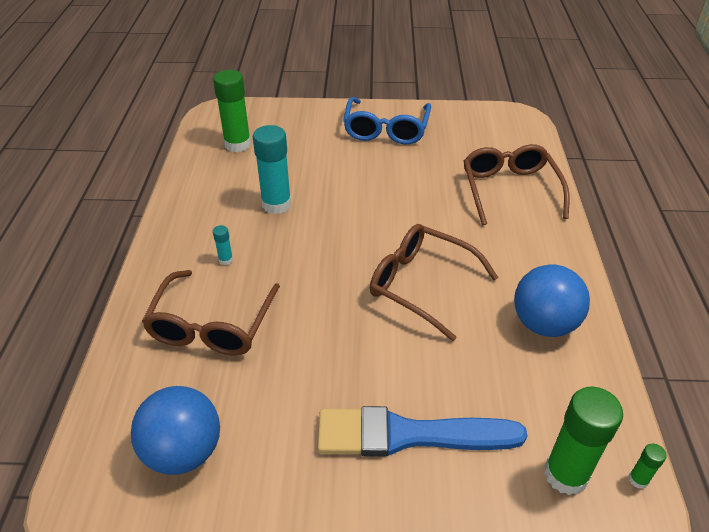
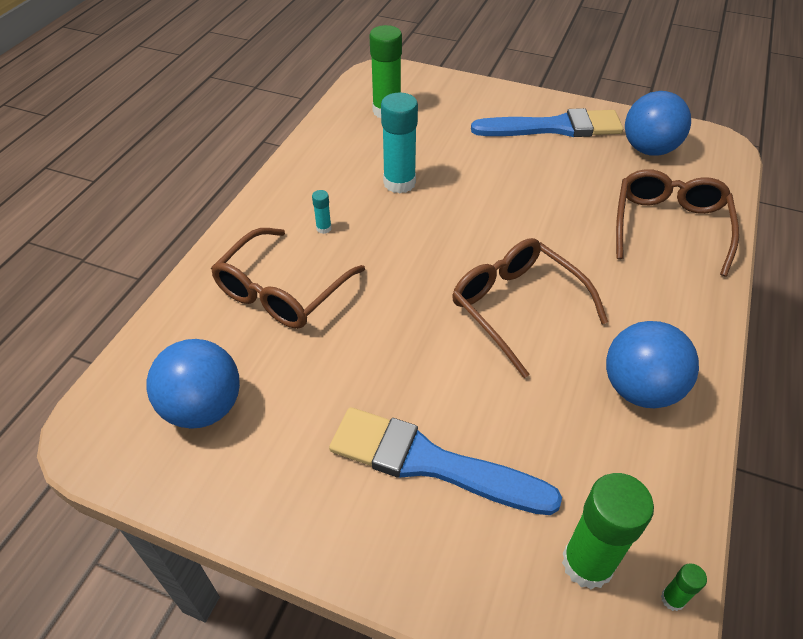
camera: 20 degrees right, 5 degrees up
blue glasses [343,97,431,144] -> blue brush [471,108,623,137]
none -> blue ball [625,91,691,156]

